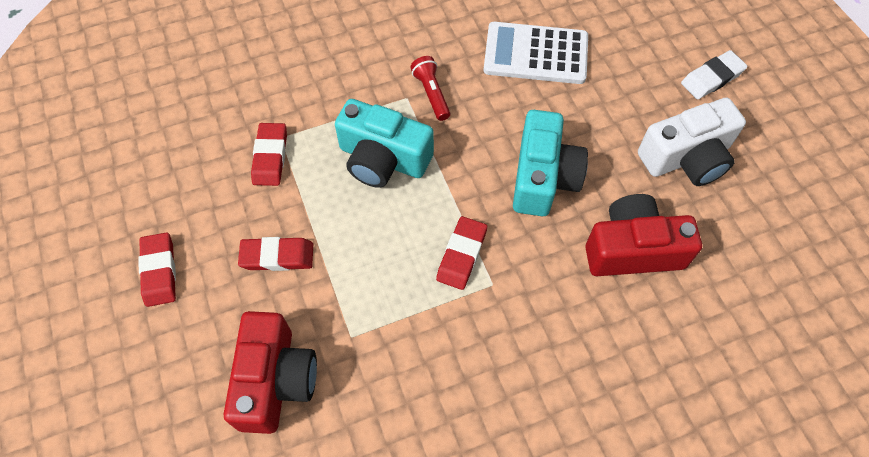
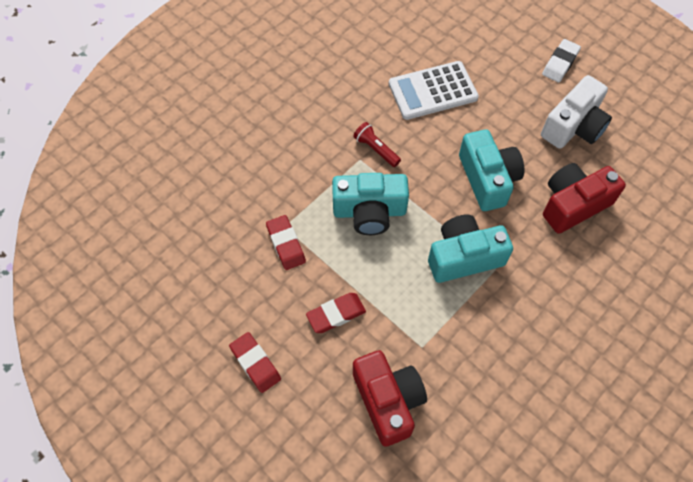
camera: 25 degrees left, 0 degrees up
red eraser [436,216,487,290] -> turquoise camera [428,214,513,283]

